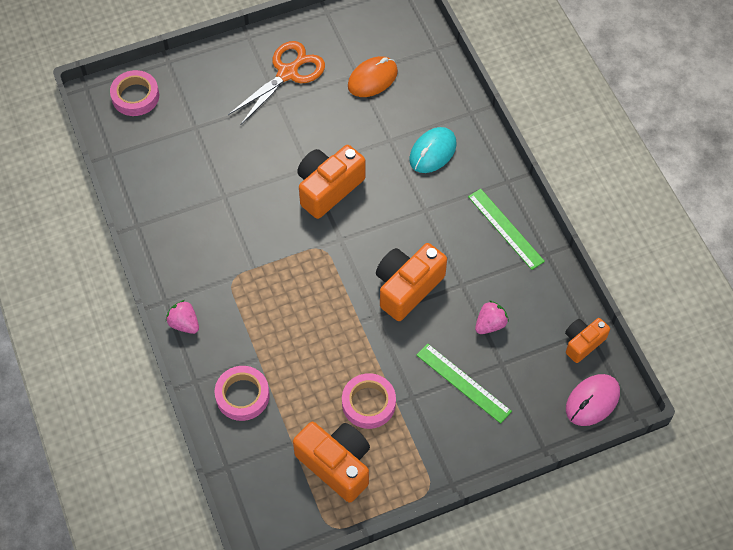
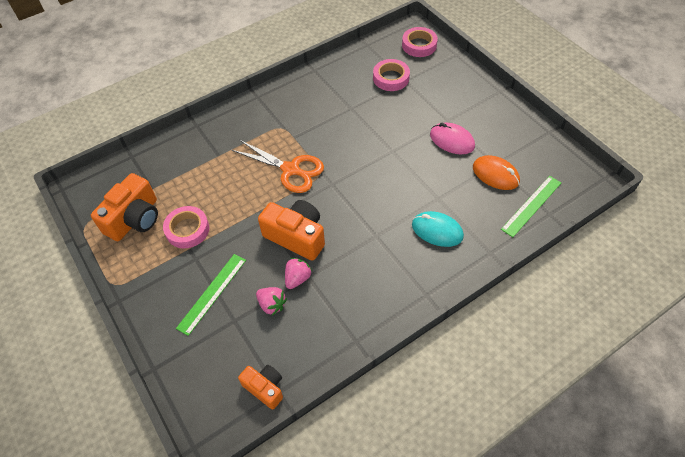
camera: 80 degrees right, 5 degrees down
pink strawberry [166,300,199,334] -> pink strawberry moved to [285,258,312,289]
pink tape [215,366,270,421] -> pink tape moved to [373,59,410,91]
orange scissors [228,41,325,125] -> orange scissors moved to [232,140,324,193]
orange camera [297,145,365,219] -> none
green ruler [468,189,545,270] -> green ruler moved to [501,176,561,237]
pink mouse [566,374,620,426] -> pink mouse moved to [430,123,475,155]

